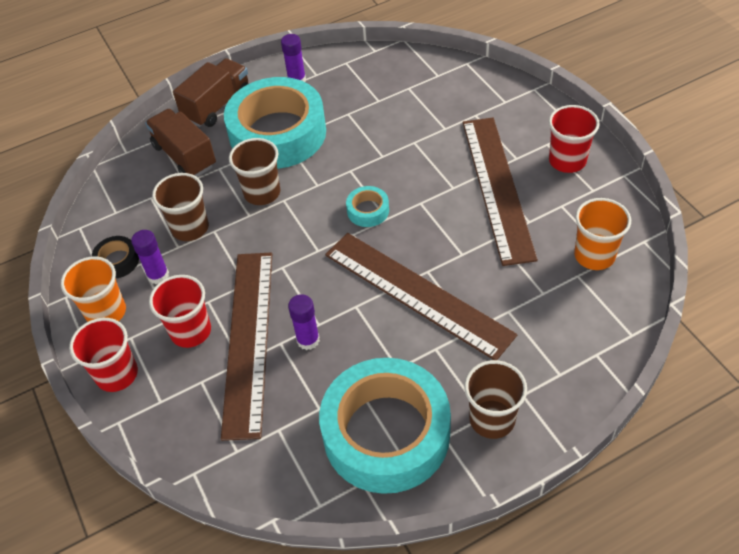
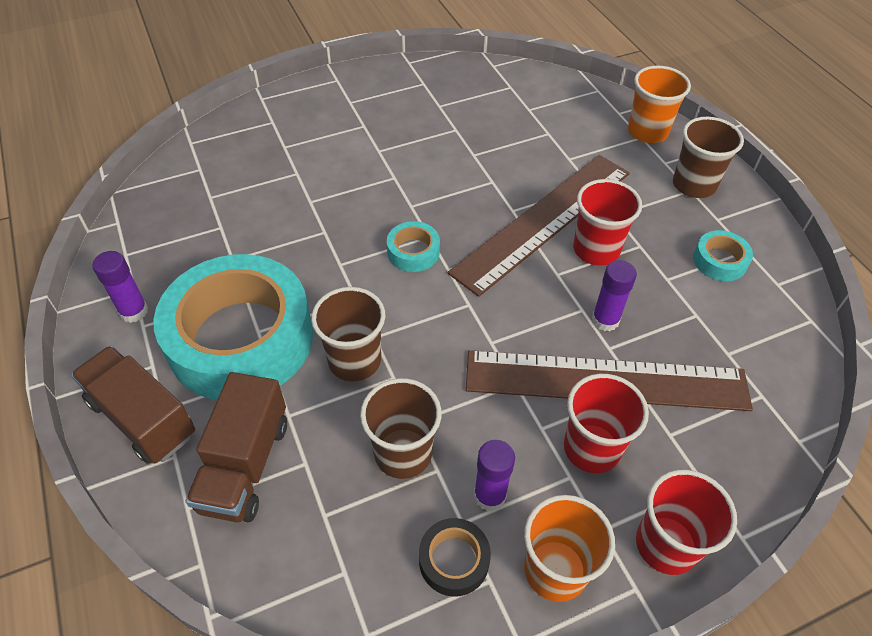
camera: 90 degrees left, 0 degrees up
brown truck [145,109,216,177] -> brown truck turned 45 degrees counterclockwise [186,372,287,522]
turquoise tape [319,358,451,494] -> turquoise tape [693,230,753,281], size x0.40
brown ruler [463,118,538,266] -> none
red cup [549,105,600,173] -> red cup moved to [573,179,642,266]
orange cup [574,198,631,270] -> orange cup moved to [628,66,691,143]

